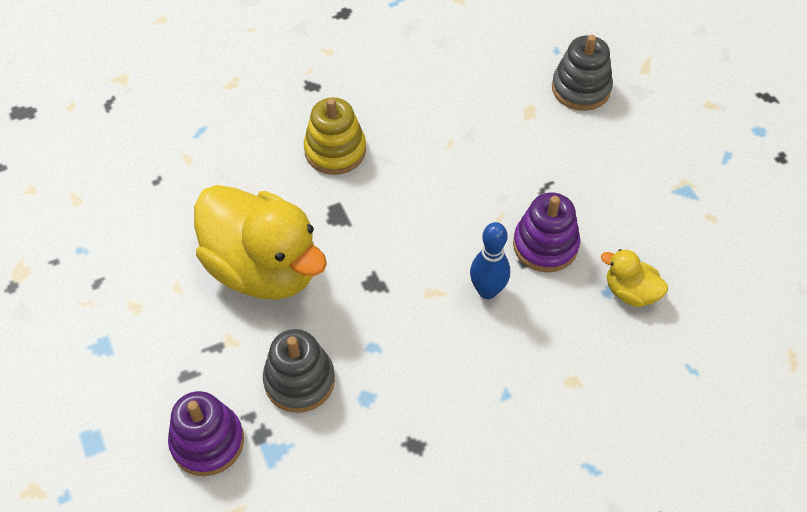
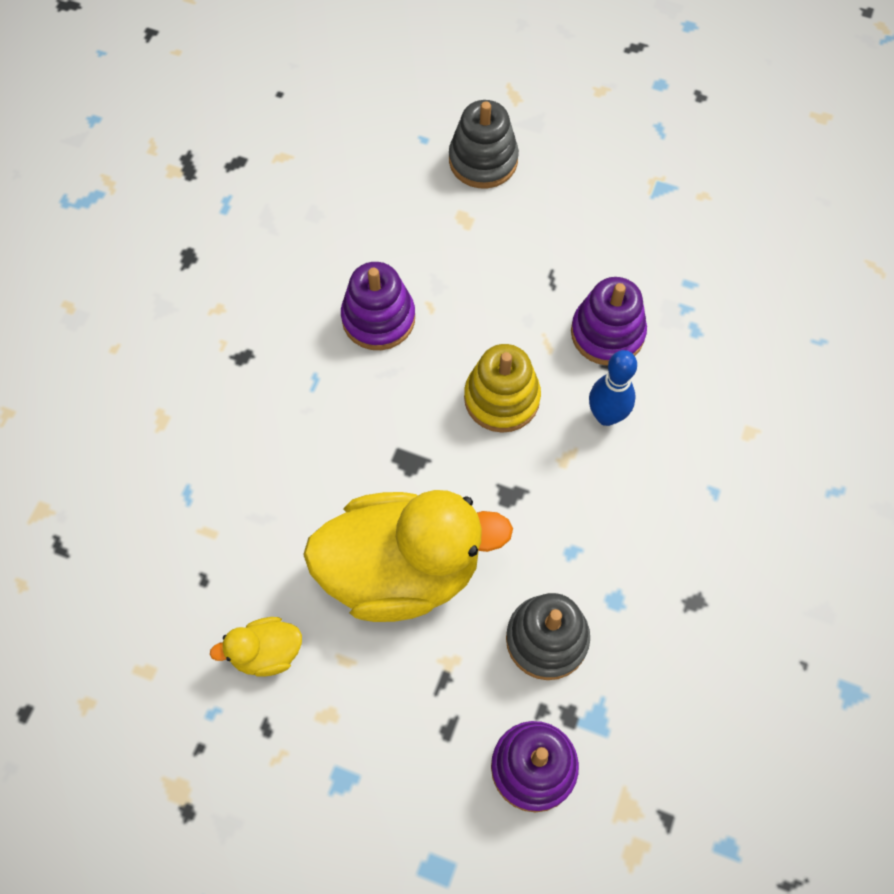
camera: 45 degrees left, 10 degrees up
yellow stacking toy [304,97,366,175] -> yellow stacking toy moved to [464,344,541,433]
yellow duck [601,249,668,307] -> yellow duck moved to [210,617,302,677]
none -> purple stacking toy [341,262,415,350]

